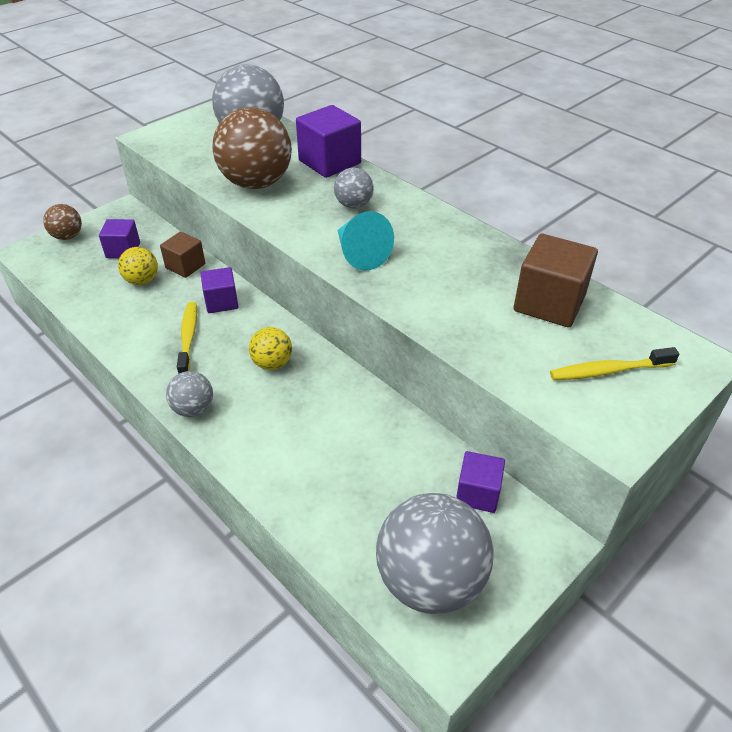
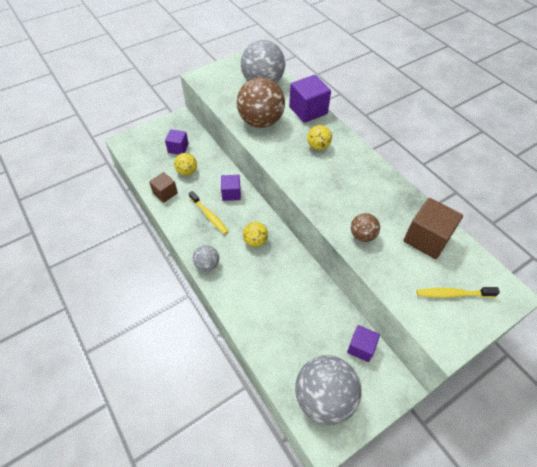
camera: 10 degrees right, 10 degrees up
brown ball [43,204,82,240] -> brown ball moved to [351,213,380,242]
brown cube [160,232,205,278] -> brown cube moved to [149,172,178,203]
yellow toothbrush [177,302,197,374] -> yellow toothbrush turned 135 degrees clockwise [189,191,229,234]
grey ball [334,168,374,209] -> yellow ball [307,125,332,150]
turquoise cone [338,211,394,271] -> none

